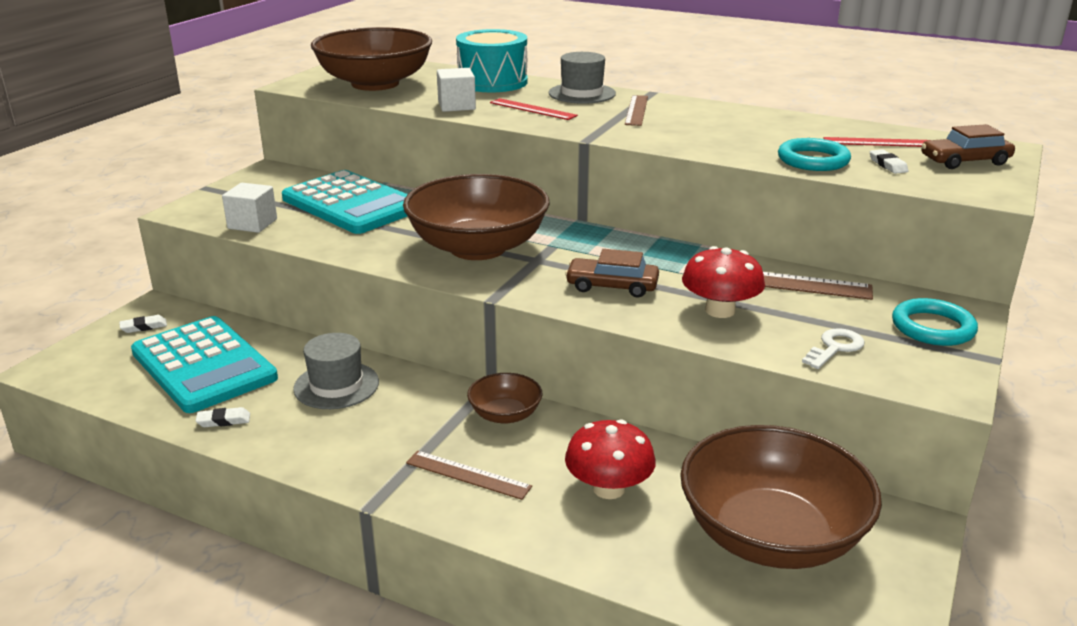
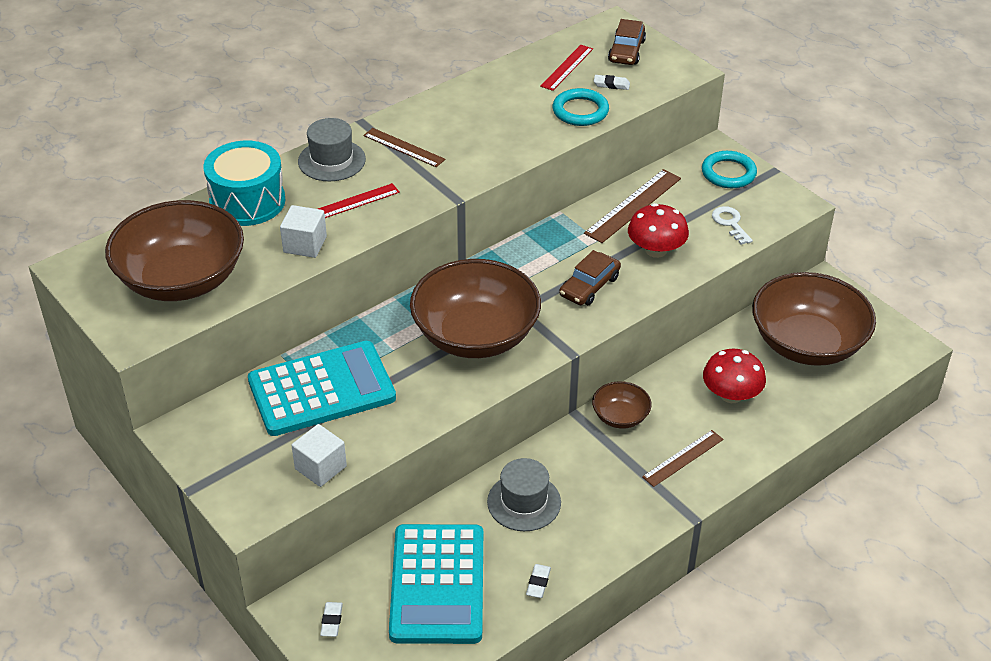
camera: 65 degrees left, 15 degrees up
turquoise calculator [131,316,278,413] -> turquoise calculator turned 105 degrees clockwise [389,524,483,644]

